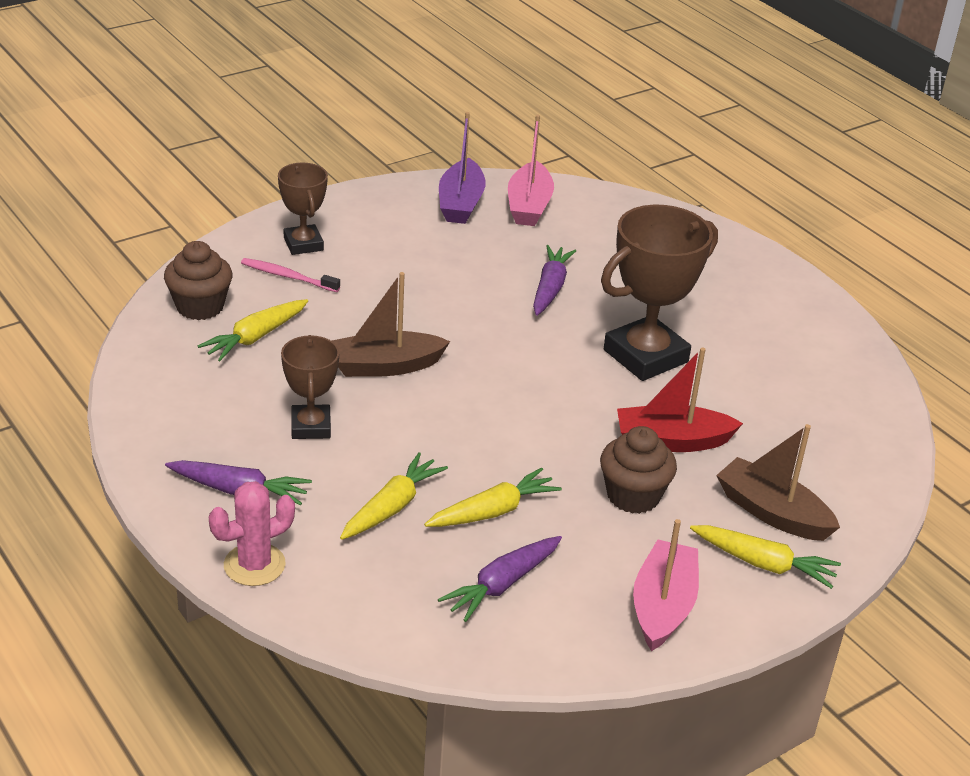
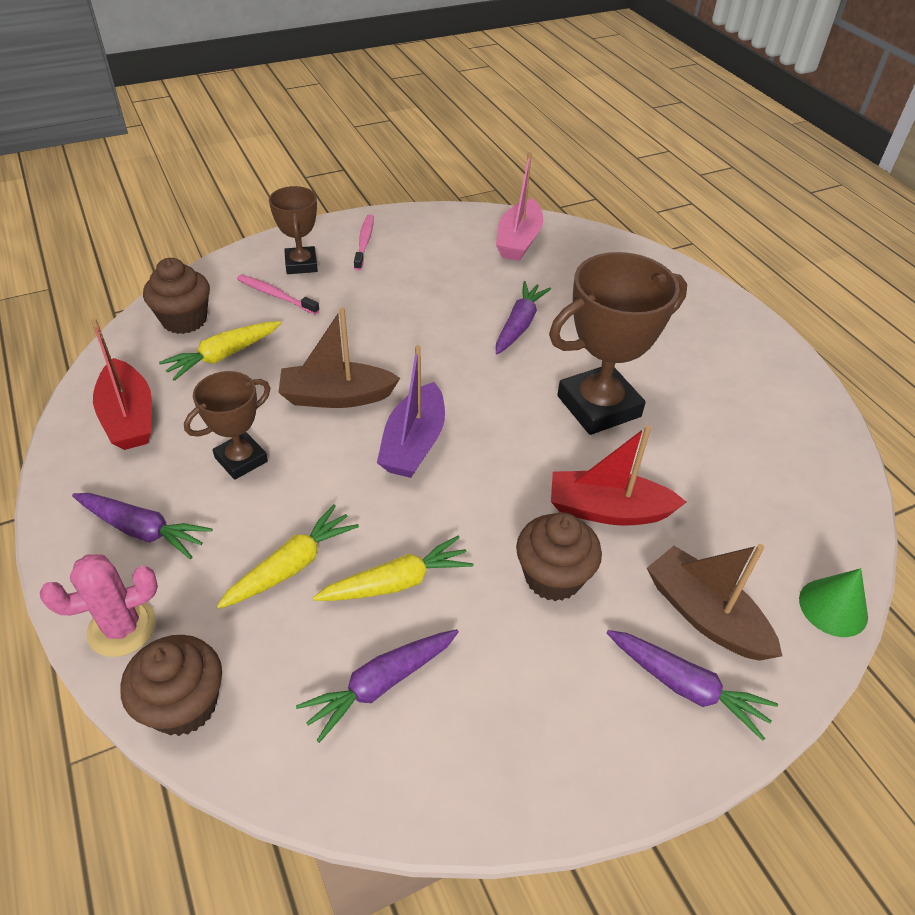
camera: 10 degrees right, 10 degrees up
brown trophy [281,335,340,439] -> brown trophy turned 45 degrees clockwise [184,371,270,480]
purple boat [439,112,486,224] -> purple boat moved to [377,345,445,478]
pink boat [633,519,699,651] -> none
yellow carrot [690,525,841,589] -> purple carrot [607,630,778,741]
none -> red boat [91,318,152,450]
none -> brown cupcake [120,635,222,736]
none -> pink toothbrush [354,214,374,271]
none -> green cone [799,568,868,637]

